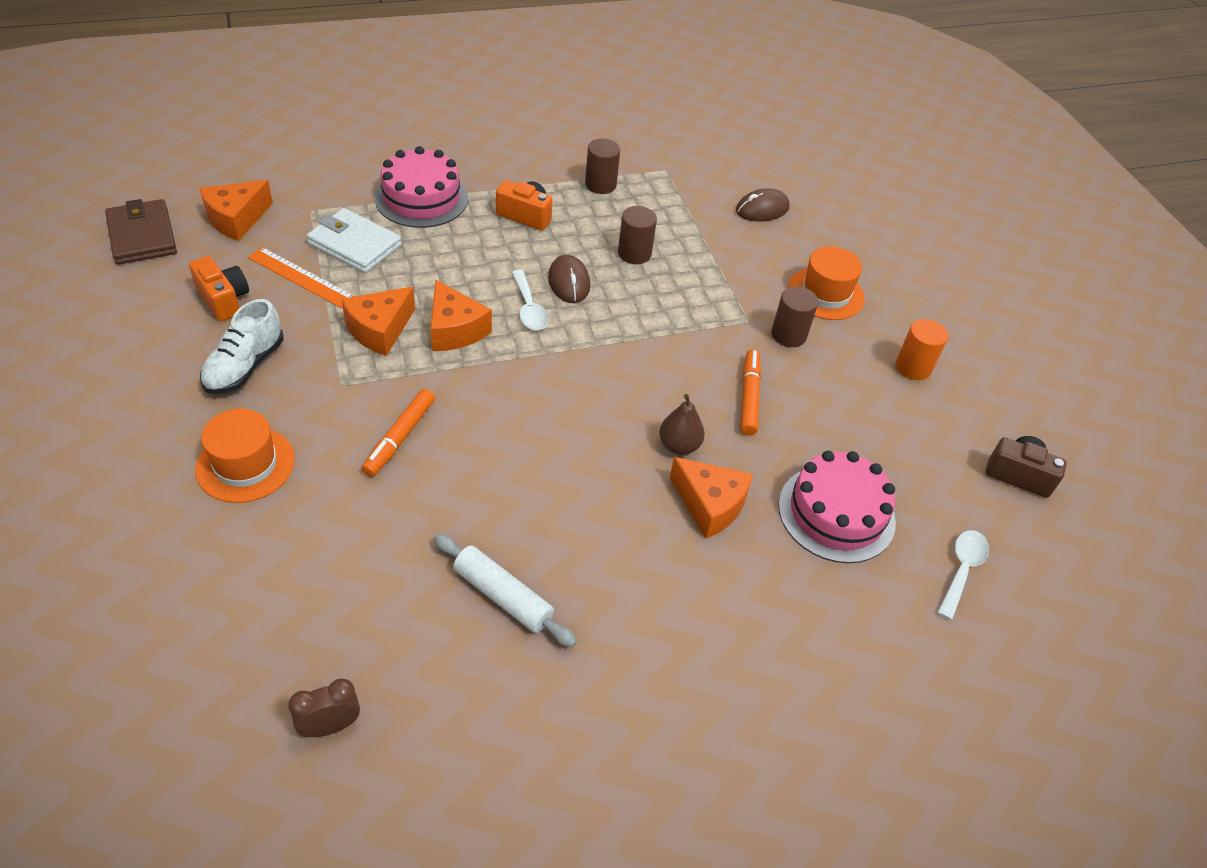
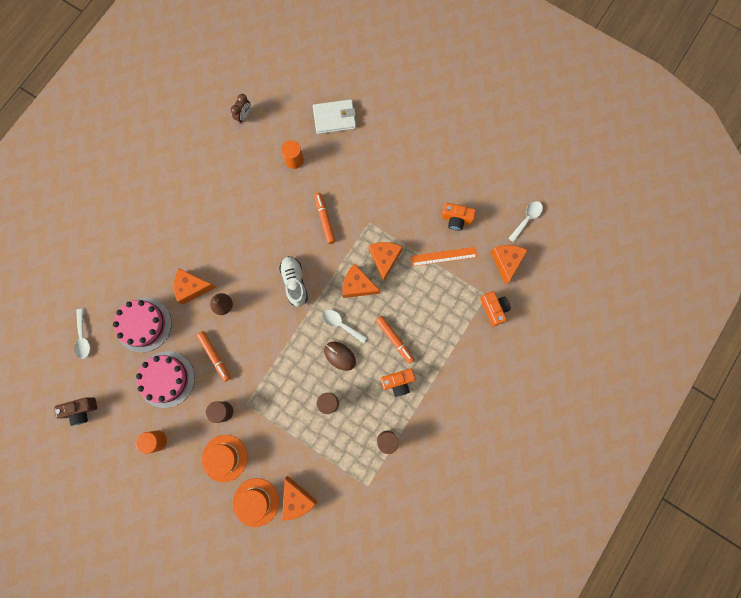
camera: 145 degrees right, 30 degrees up
brown wallet [105,199,177,265] -> white spoon [508,201,543,242]
orange hat [195,409,295,503] -> orange hat moved to [233,478,279,527]
white shoe [200,299,283,394] -> white shoe moved to [279,256,308,307]
white wallet [307,208,402,273] -> white wallet moved to [313,99,356,134]
pink cake [374,146,468,228] -> pink cake moved to [136,351,195,408]
white rolling pin [434,533,577,647] -> none
brown mouse [736,188,790,222] -> orange cheese [282,476,317,521]
none -> orange cylinder [281,140,304,169]
none -> orange marker [376,316,415,364]
none -> orange camera [480,291,511,326]

